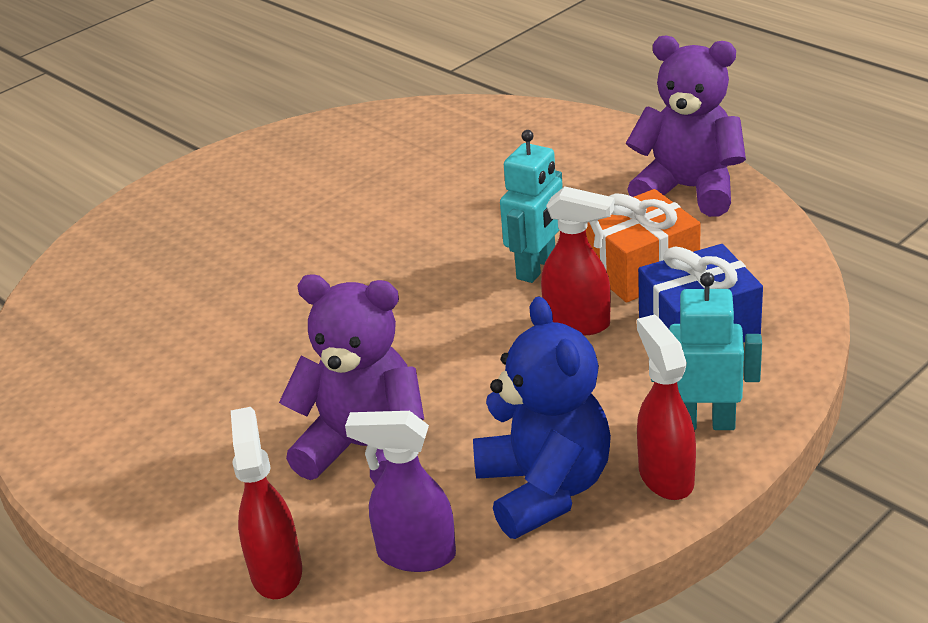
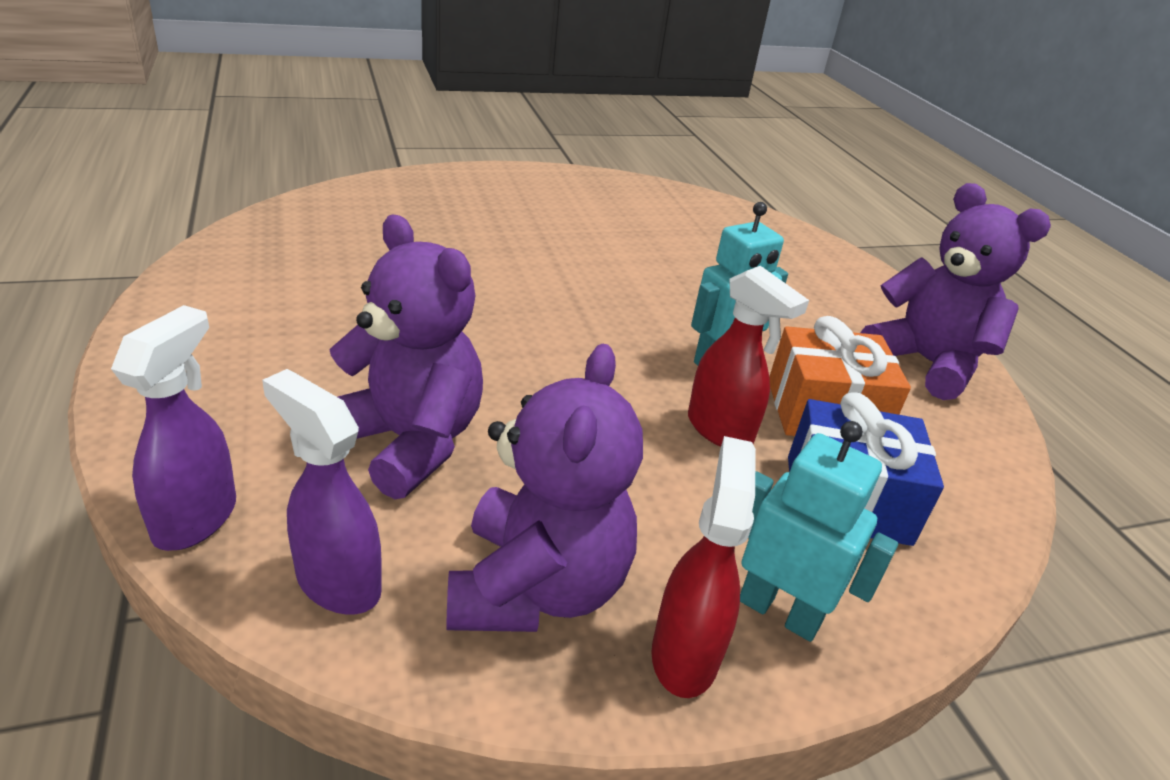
camera: 20 degrees right, 0 degrees up
red spray bottle [231,407,302,599] -> purple spray bottle [111,305,236,551]
blue teddy bear [473,296,611,539] -> purple teddy bear [446,344,643,632]

